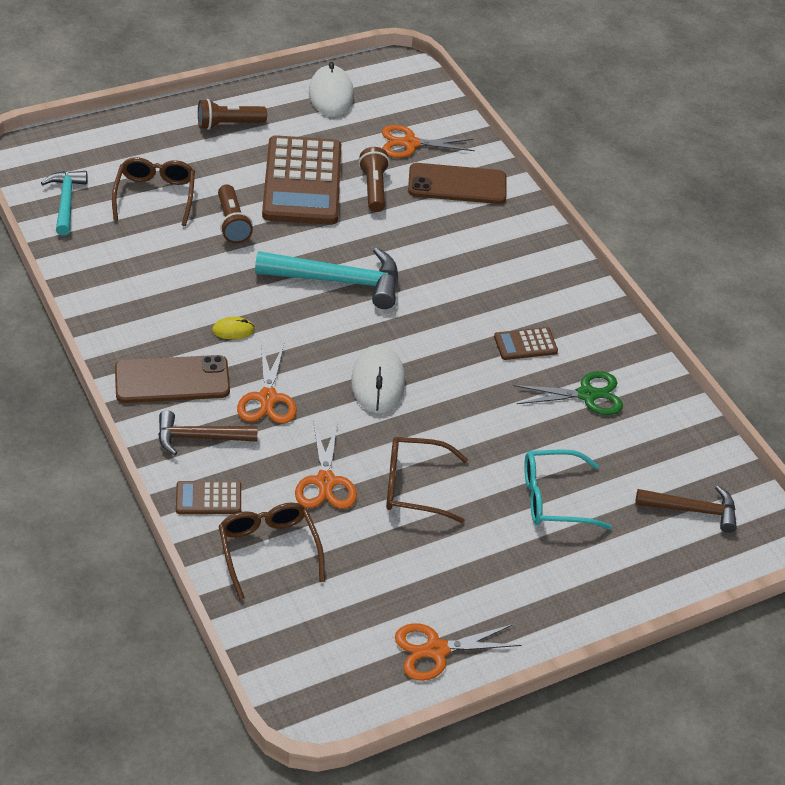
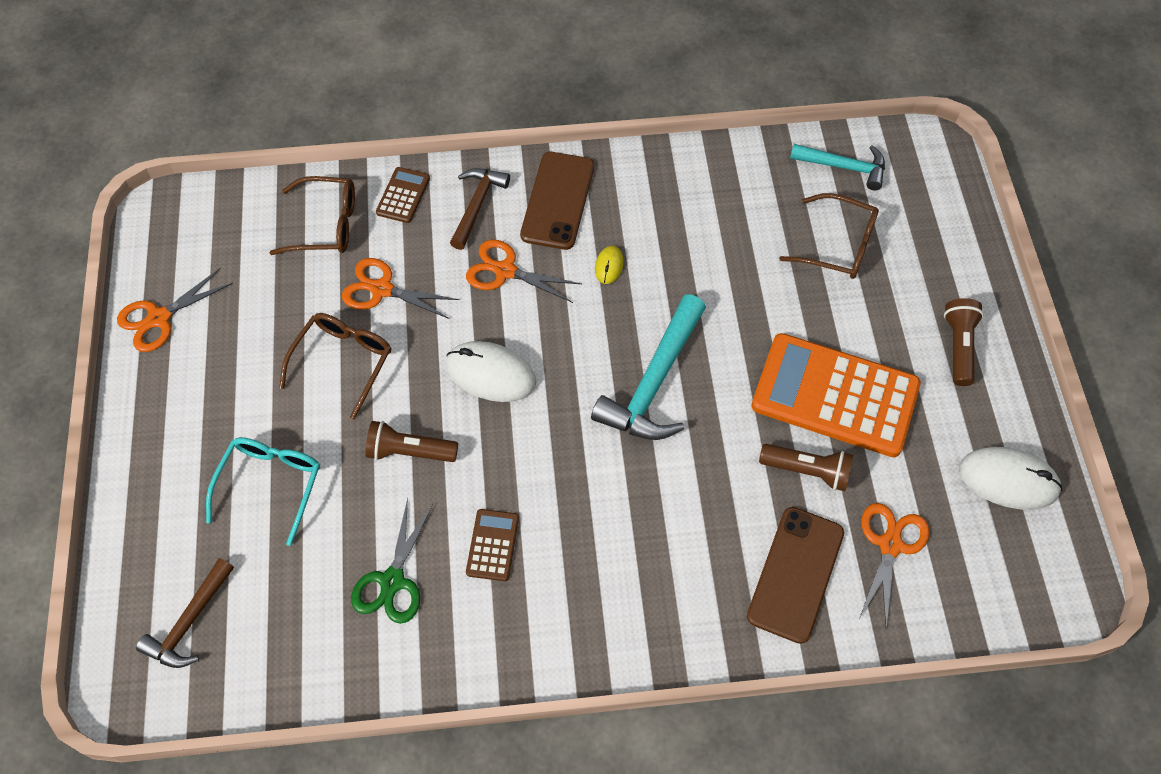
camera: 115 degrees right, 15 degrees up
brown flashlight [218,184,253,243] -> brown flashlight moved to [365,421,458,462]
brown calculator [262,135,341,225] -> orange calculator [751,333,921,457]
orange scissors [395,623,522,681] -> orange scissors turned 135 degrees counterclockwise [117,267,233,352]

